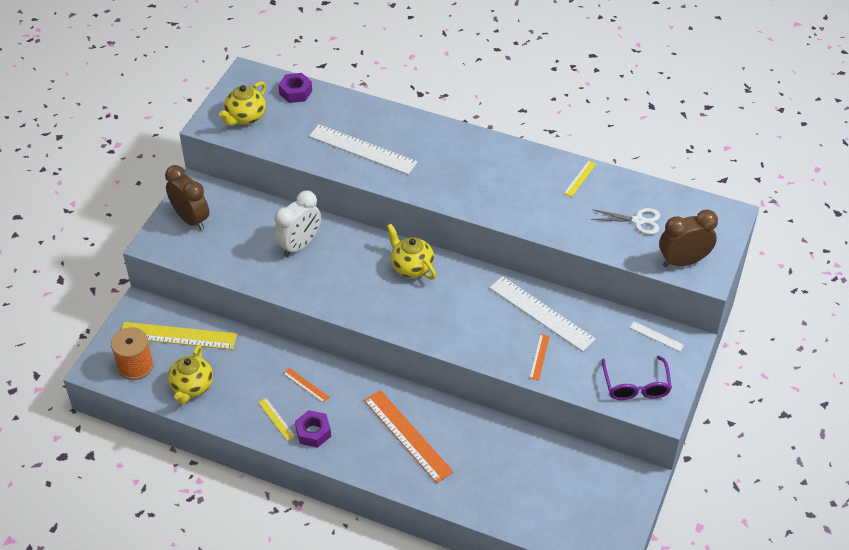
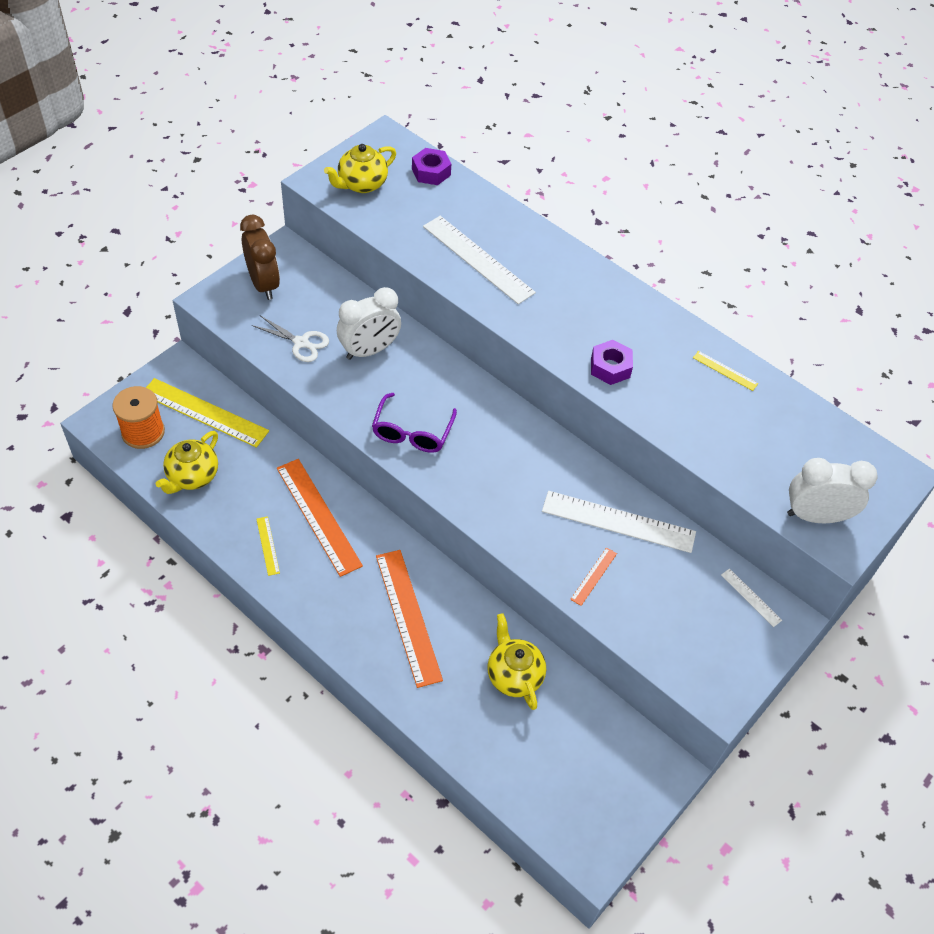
camera: 15 degrees right, 5 degrees up
orange ruler [283,368,329,403] -> orange ruler [277,459,363,577], size x2.16
purple nut [295,410,331,448] -> purple nut moved to [591,340,633,385]
yellow teapot [387,224,436,280] -> yellow teapot moved to [487,613,546,710]
white ruler [490,276,596,352] -> white ruler turned 45 degrees counterclockwise [542,491,696,553]
yellow ruler [564,160,596,197] -> yellow ruler turned 75 degrees clockwise [693,351,758,391]
white scissors [591,208,660,235] -> white scissors moved to [252,316,329,362]
purple glasses [602,356,672,400] -> purple glasses moved to [372,393,457,453]
brown clock [659,209,718,267] -> white clock [787,458,878,523]

